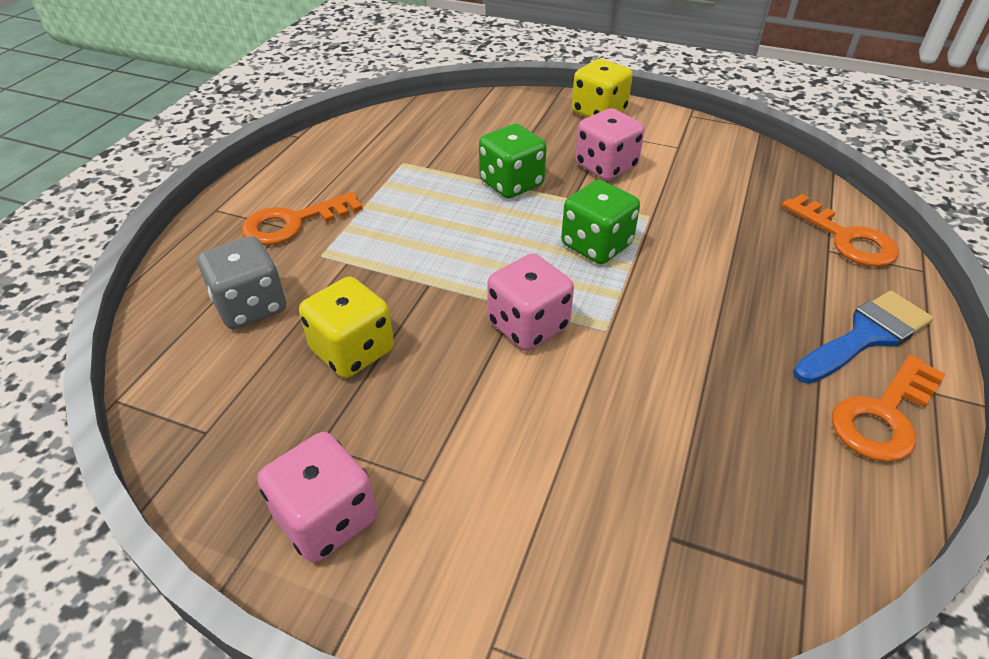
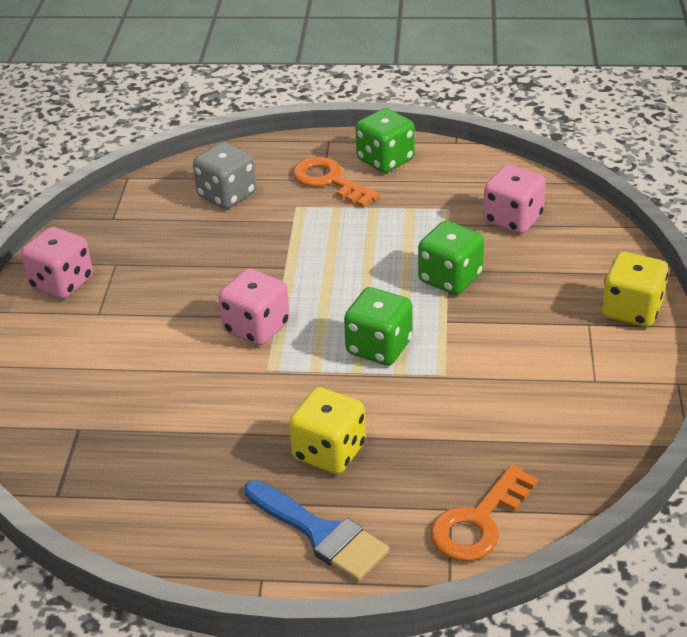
camera: 75 degrees right, 5 degrees down
yellow dice [299,276,394,378] -> yellow dice moved to [289,387,366,474]
pink dice [575,108,644,180] -> pink dice moved to [483,165,546,234]
orange key [832,355,946,462] -> none
none -> green dice [356,108,415,173]

